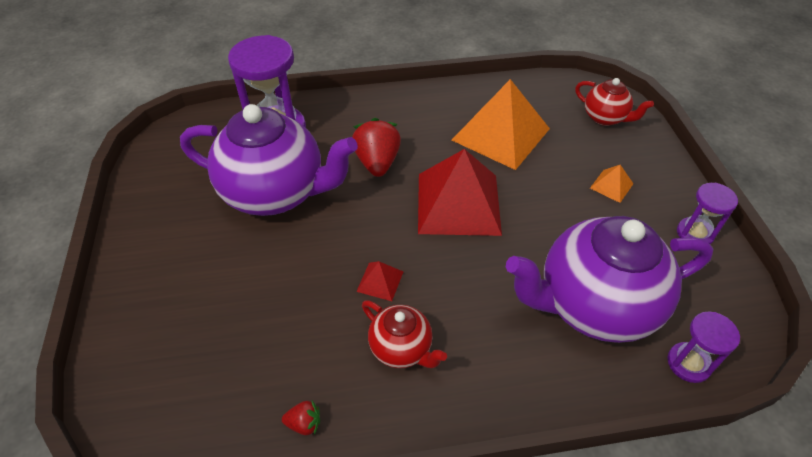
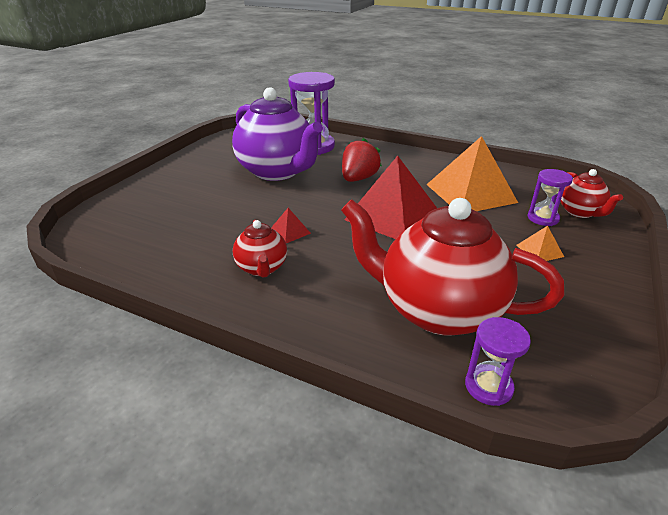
camera: 35 degrees right, 15 degrees down
red strawberry [282,401,320,435] -> none
purple teapot [506,216,713,343] -> red teapot [341,198,564,336]
purple hourglass [677,183,738,245] -> purple hourglass moved to [527,169,573,226]

